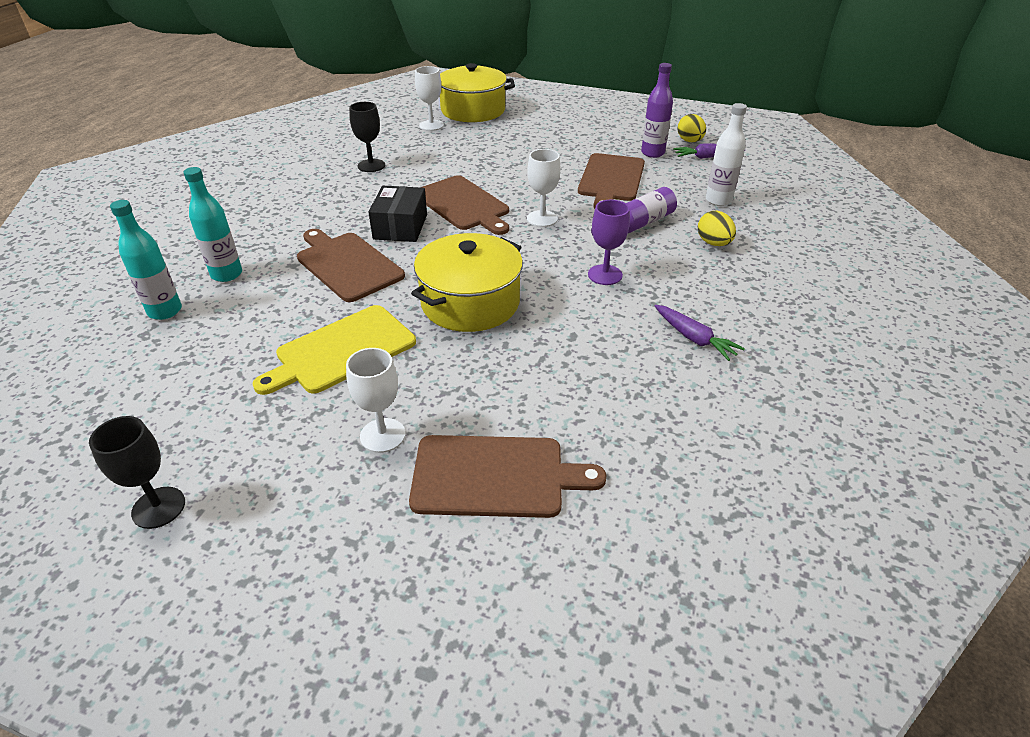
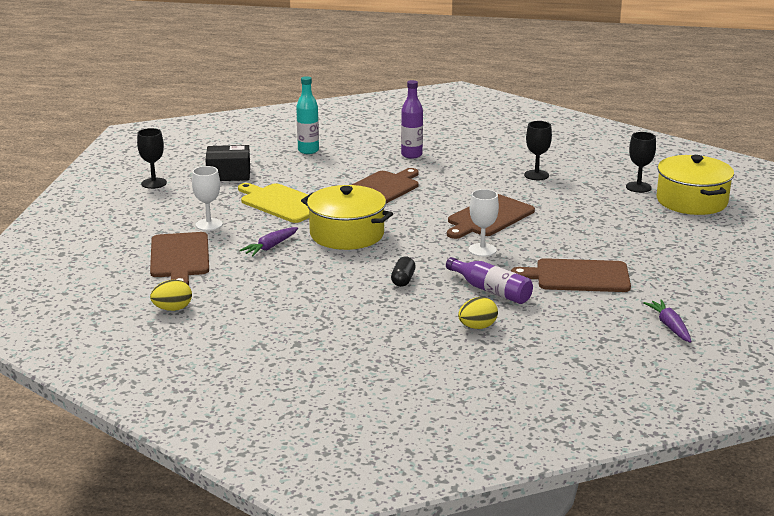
camera: 80 degrees right, 15 degrees down
turquoise bottle [183,167,242,282] -> none
black box [368,186,427,242] -> black box moved to [205,145,250,181]
white goblet [415,66,444,131] -> black goblet [626,132,656,193]
purple goblet [588,200,630,285] -> black capsule [391,257,416,287]
purple bottle [641,63,673,158] -> purple bottle moved to [401,80,423,159]
purple carrot [655,305,745,361] -> purple carrot moved to [239,227,298,256]
yellow egg [678,114,706,142] -> yellow egg moved to [150,280,192,311]
white bottle [706,103,747,206] -> none

